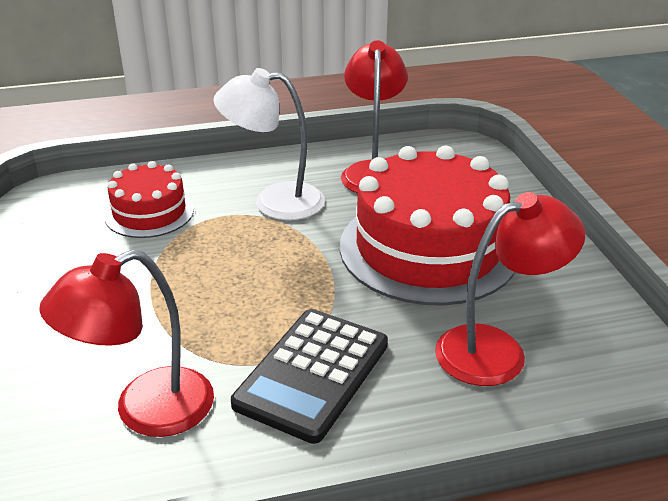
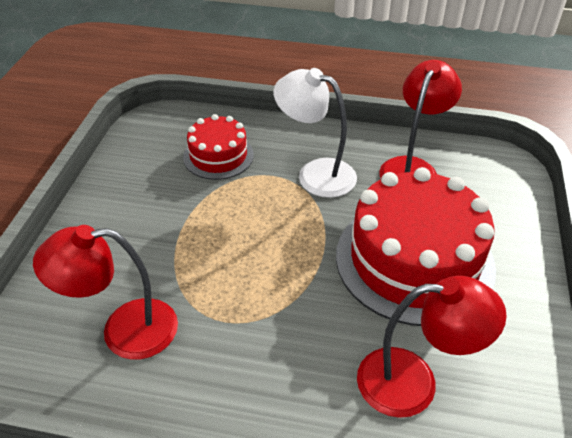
camera: 25 degrees right, 10 degrees up
black calculator [231,309,388,444] -> none

